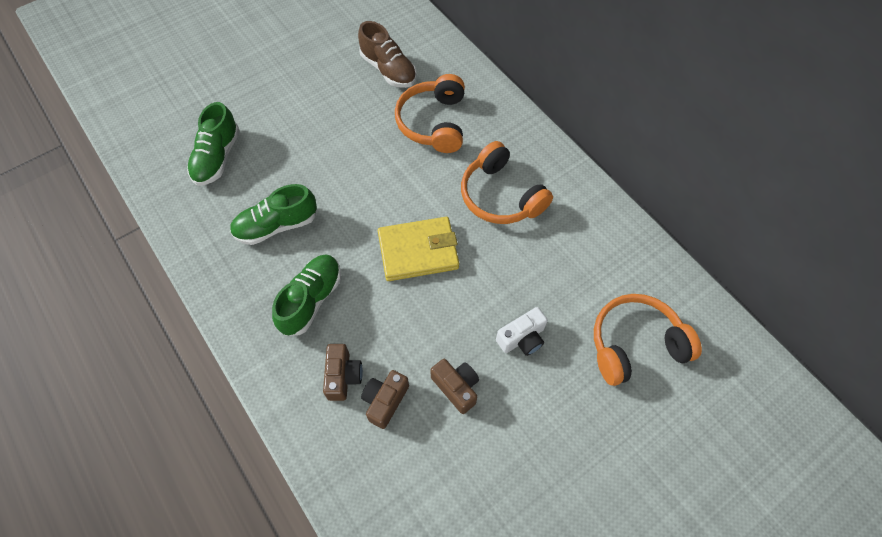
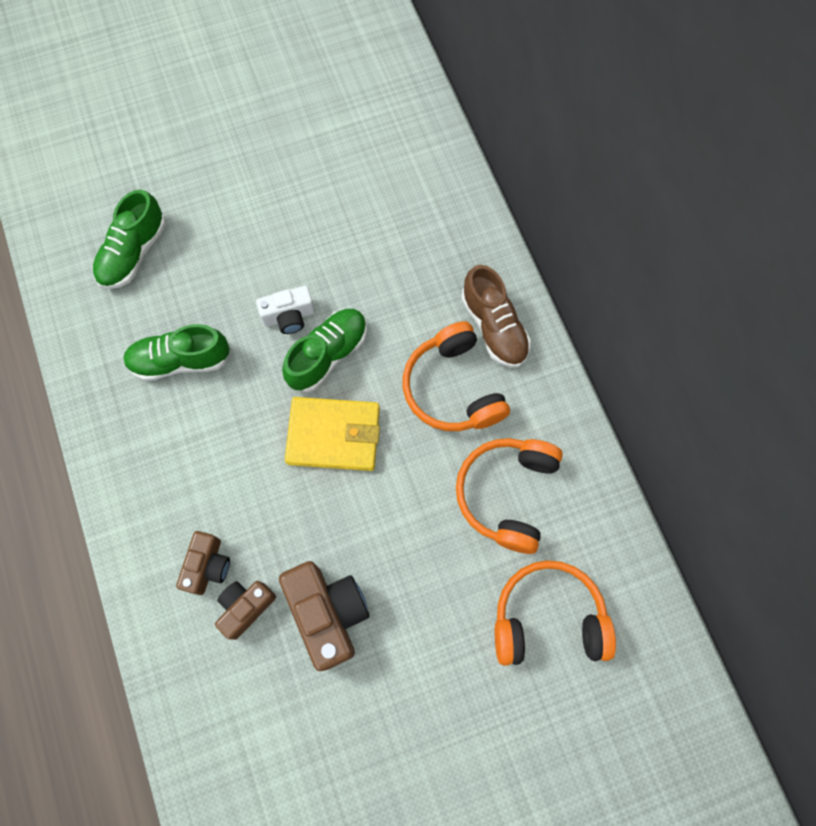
camera: 15 degrees right, 10 degrees up
green shoe [272,254,341,336] -> green shoe moved to [282,309,367,392]
brown shoe [358,21,417,88] -> brown shoe moved to [461,265,531,367]
orange headphones [395,74,465,153] -> orange headphones moved to [456,438,563,554]
brown camera [430,359,479,414] -> brown camera [279,561,369,671], size x1.67
white camera [496,307,548,356] -> white camera moved to [256,286,315,334]

